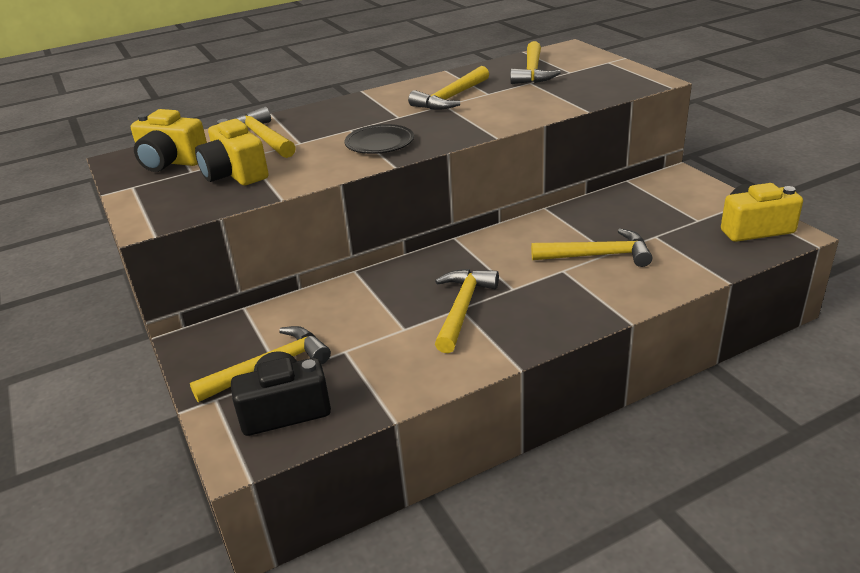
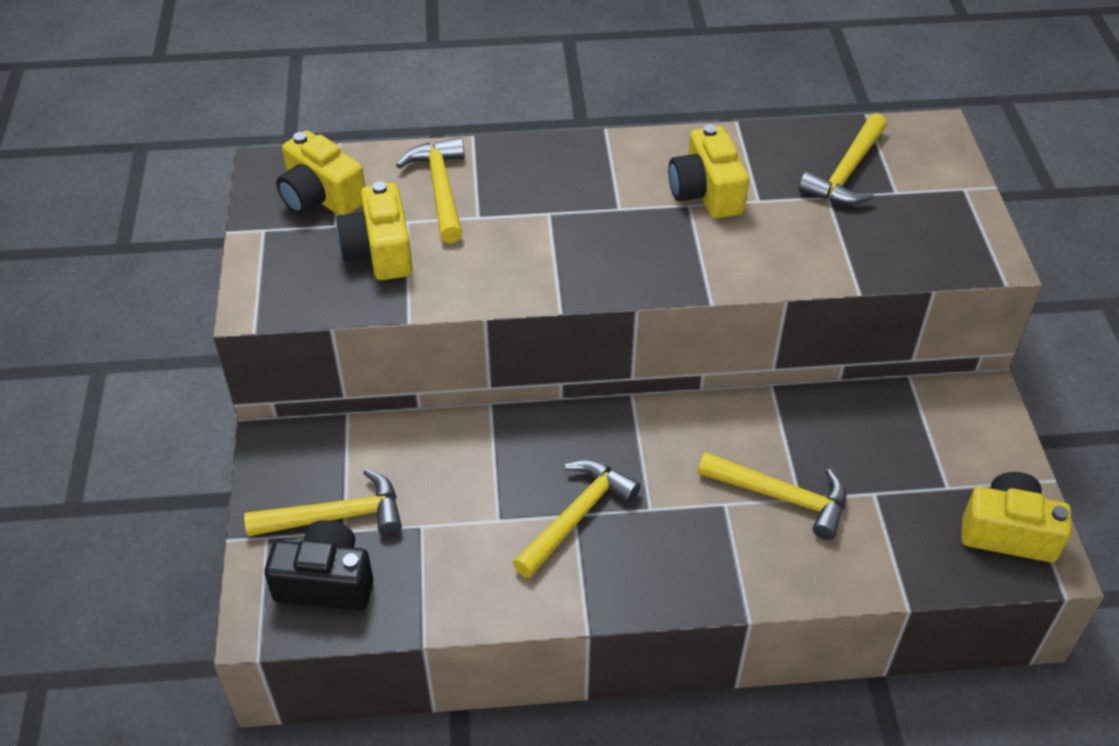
camera: 20 degrees right, 15 degrees up
black plate [345,124,414,154] -> none
yellow hammer [408,66,489,110] -> yellow camera [668,124,749,219]

